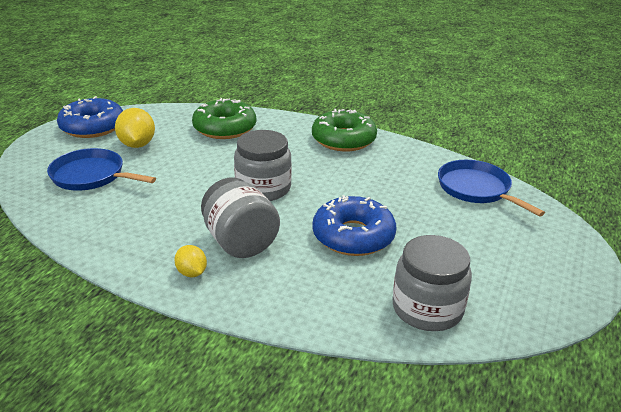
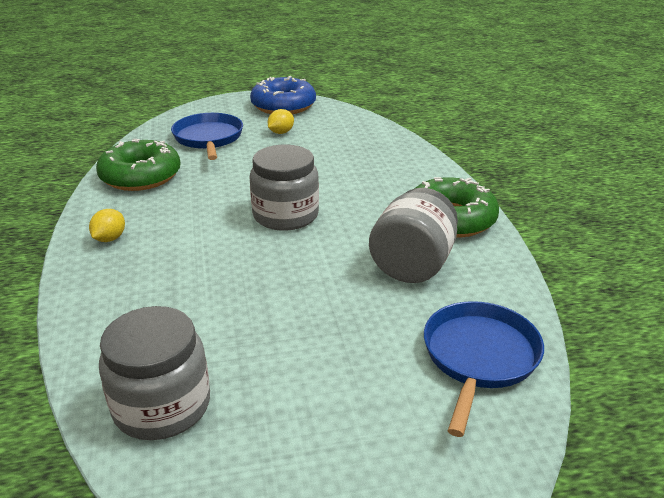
camera: 55 degrees right, 0 degrees up
yellow lemon [115,108,155,148] -> yellow lemon [268,109,294,134], size x0.59
green donut [192,98,256,139] -> green donut moved to [96,139,181,191]
grey jar [201,178,280,258] -> grey jar moved to [369,188,458,283]
blue donut [312,195,396,256] -> none

